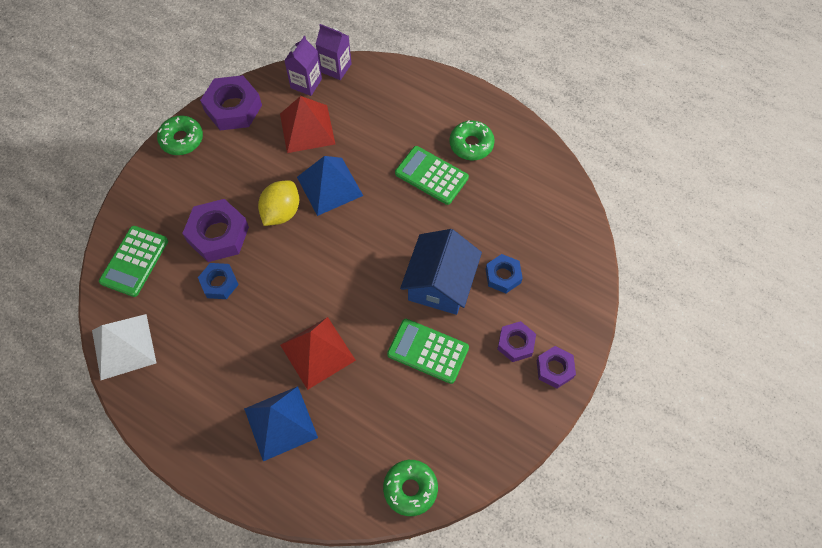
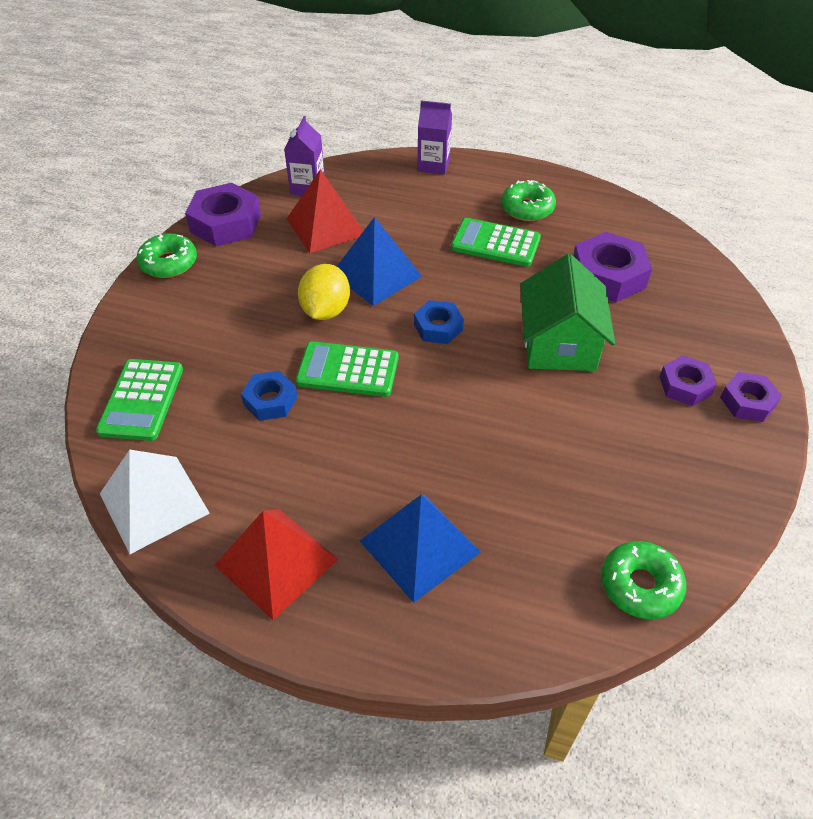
camera: 15 degrees left, 15 degrees down
purple nut [182,199,249,262] -> purple nut moved to [574,232,652,302]
red pyramid [280,317,356,390] -> red pyramid moved to [215,509,338,620]
purple carton [316,24,352,80] -> purple carton moved to [417,100,452,175]
green calculator [387,319,469,384] -> green calculator moved to [296,341,398,397]
blue house [400,229,482,315] -> green house [520,254,615,371]
blue nut [486,254,523,293] -> blue nut moved to [414,300,464,344]

